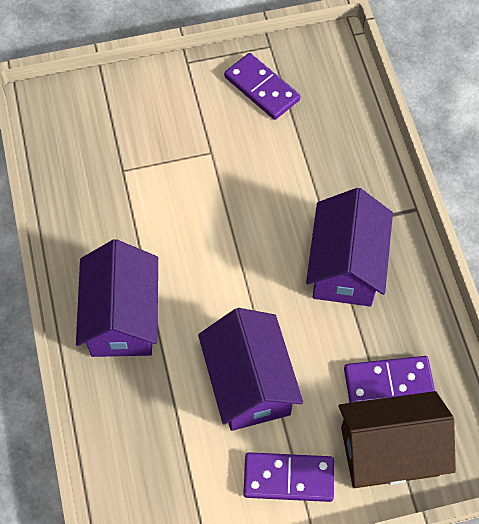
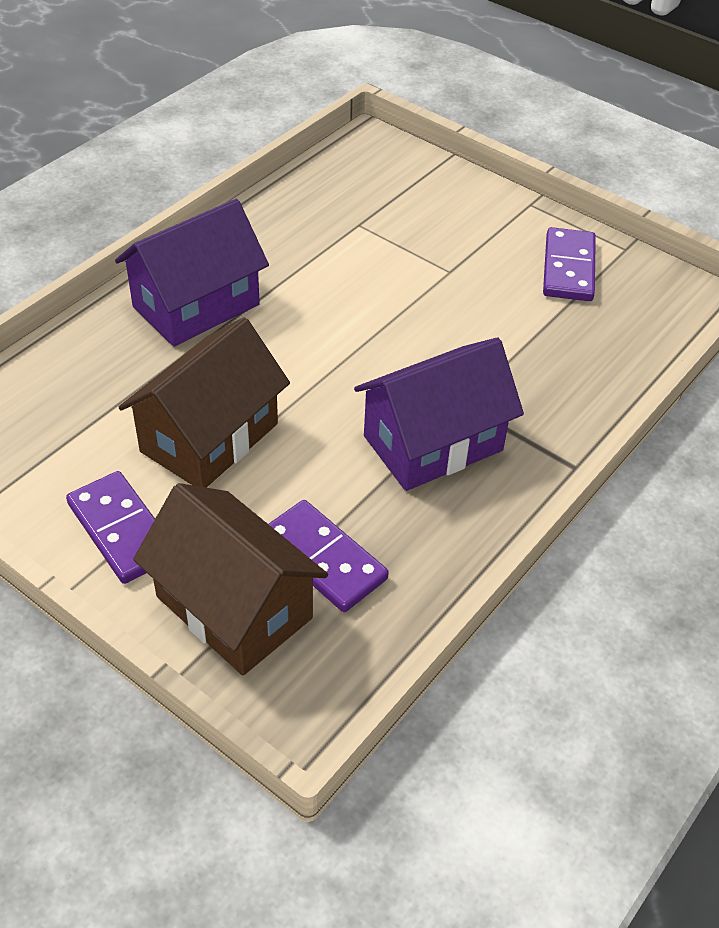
camera: 50 degrees right, 15 degrees down
purple house [198,308,303,431] -> brown house [119,317,290,488]

